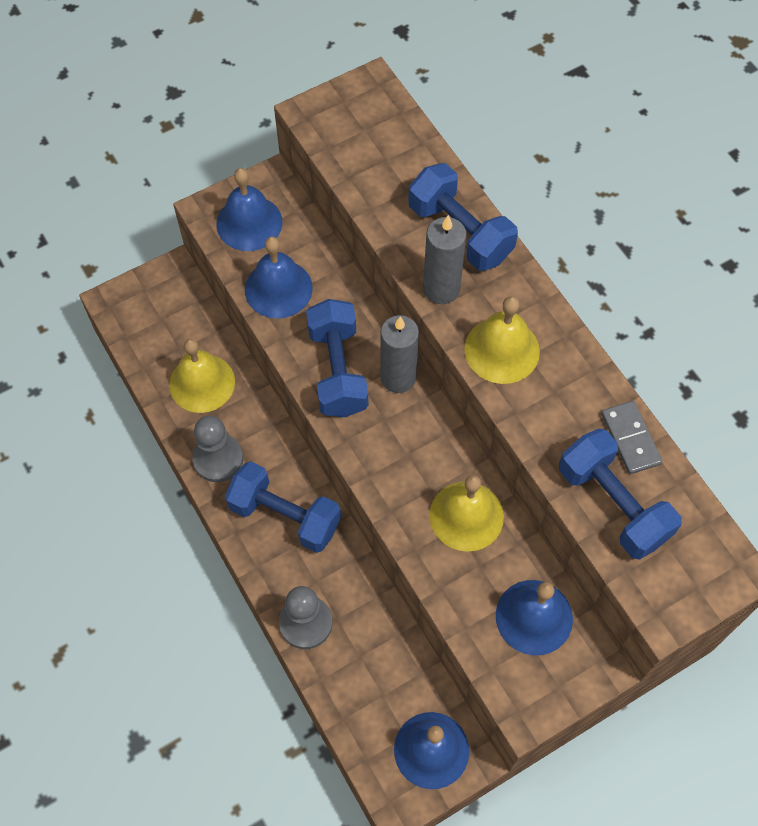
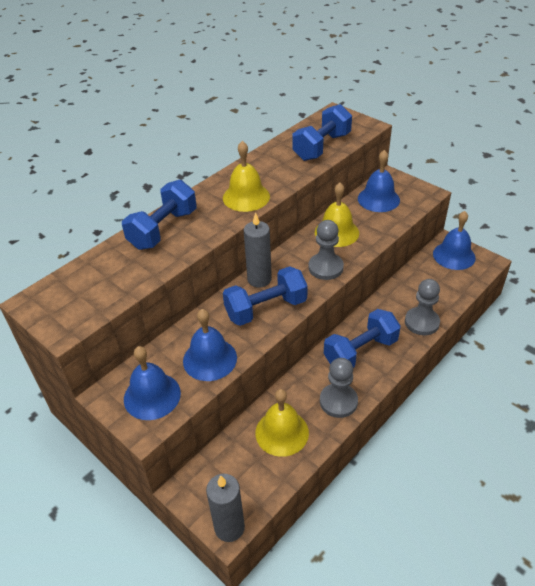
camera: 105 degrees left, 20 degrees down
blue dumbbell [225,461,341,553] -> blue dumbbell turned 45 degrees clockwise [324,309,401,368]
grey candle [423,215,467,304] -> grey candle moved to [206,474,245,542]
grey domino [601,401,662,474] -> none
none -> grey pawn [309,220,344,280]

